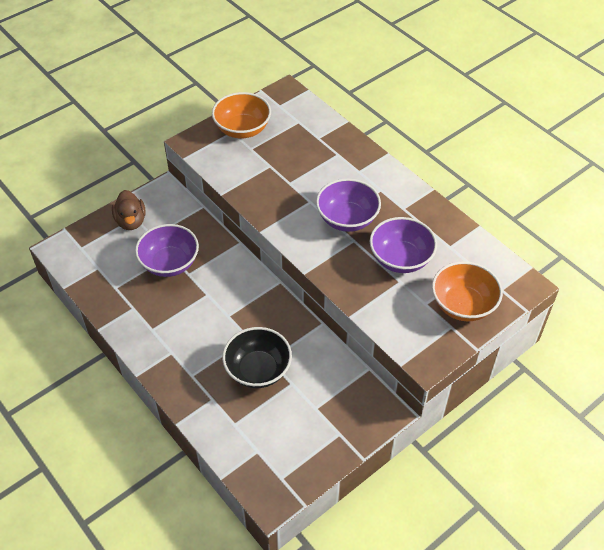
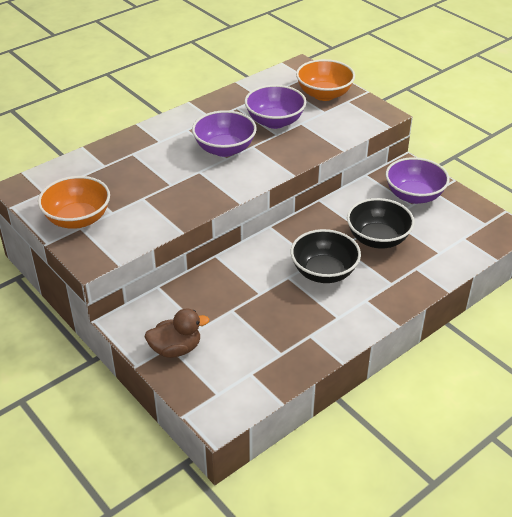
camera: 90 degrees left, 10 degrees down
purple bowl [135,224,199,277] -> purple bowl moved to [386,157,449,204]
none -> black bowl [291,229,361,283]

